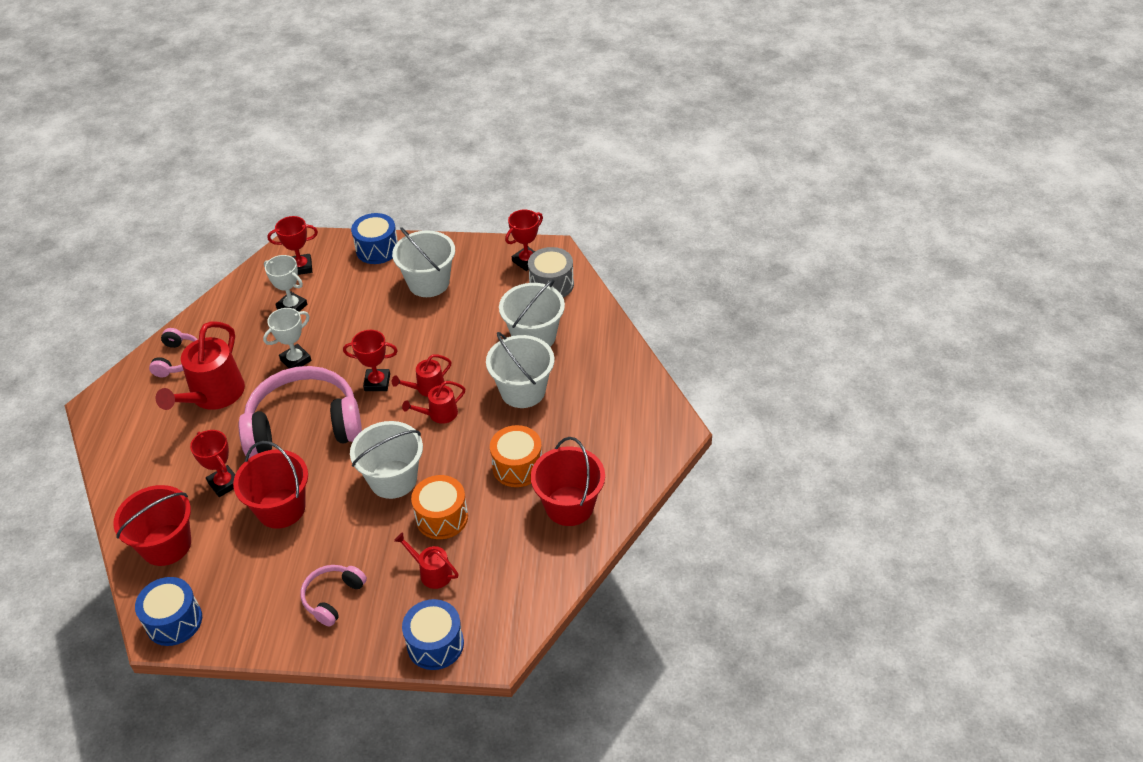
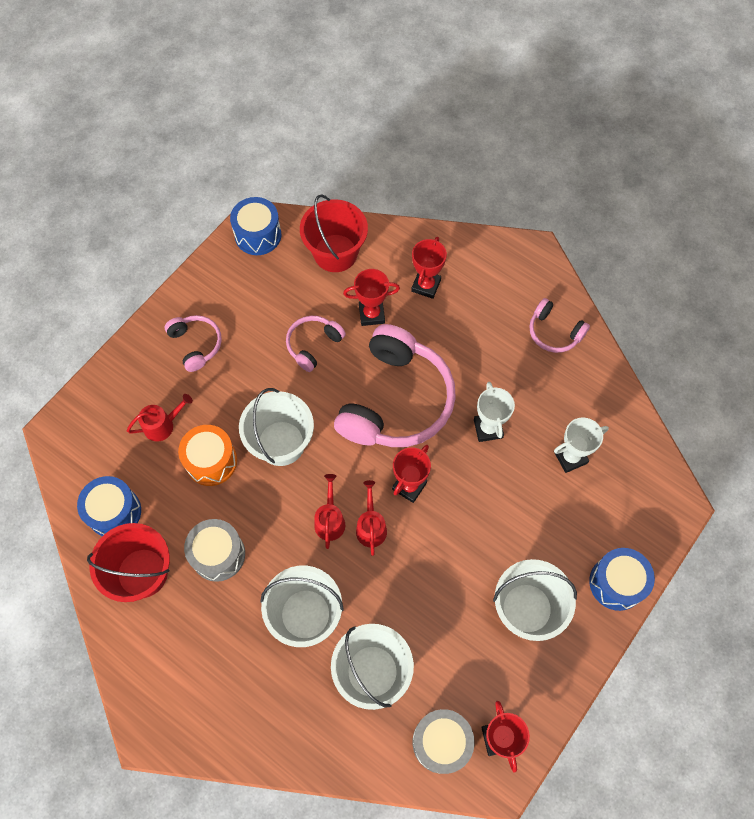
camera: 120 degrees right, 20 degrees up
red watering can [156,321,245,410] -> none
red bucket [233,441,308,529] -> pink headphones [286,316,346,372]
red trophy [267,216,318,275] -> red trophy moved to [411,237,447,299]
blue drum [402,599,464,670] -> blue drum moved to [77,476,141,536]
orange drum [490,425,542,487] -> grey drum [184,519,245,582]

